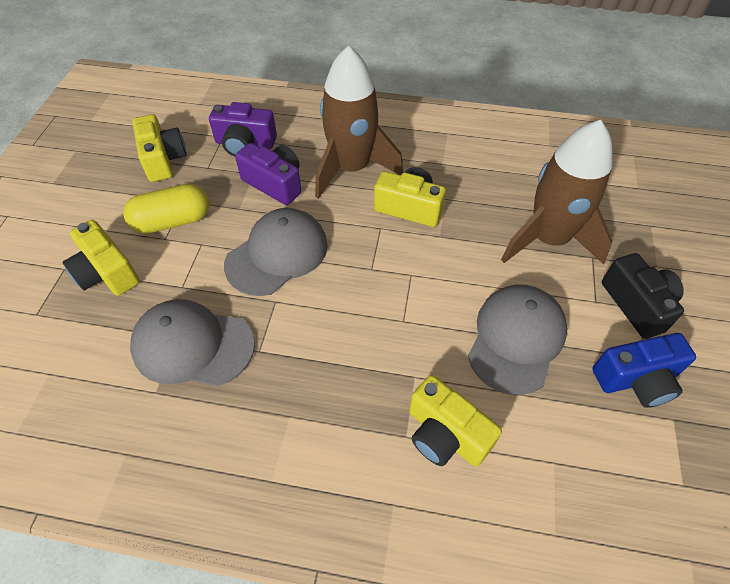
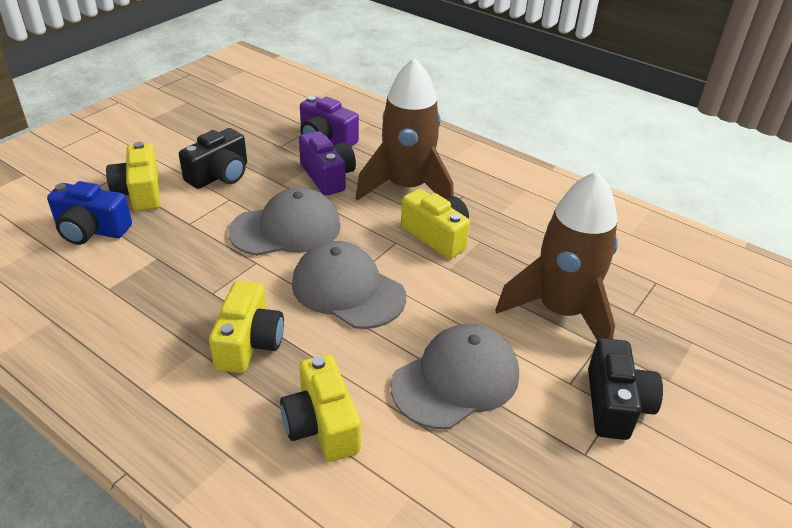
camera: 25 degrees right, 15 degrees down
yellow capsule [123,184,209,234] -> black camera [179,128,247,189]
grey cap [130,299,255,386] -> grey cap moved to [292,241,406,329]
yellow camera [132,114,187,182] -> yellow camera moved to [209,281,284,373]
blue camera [592,333,696,408] -> blue camera moved to [47,181,132,245]

